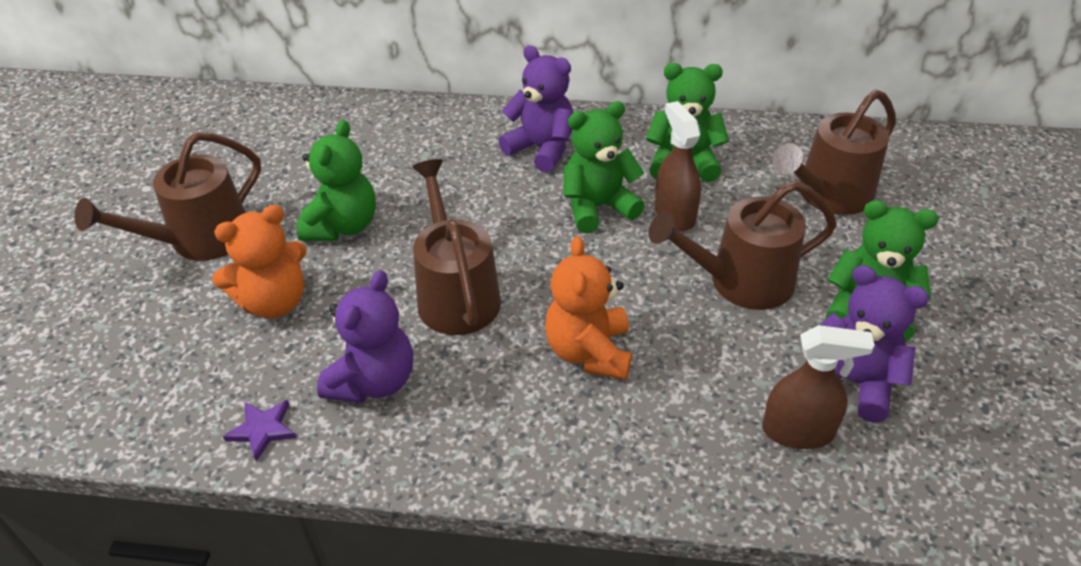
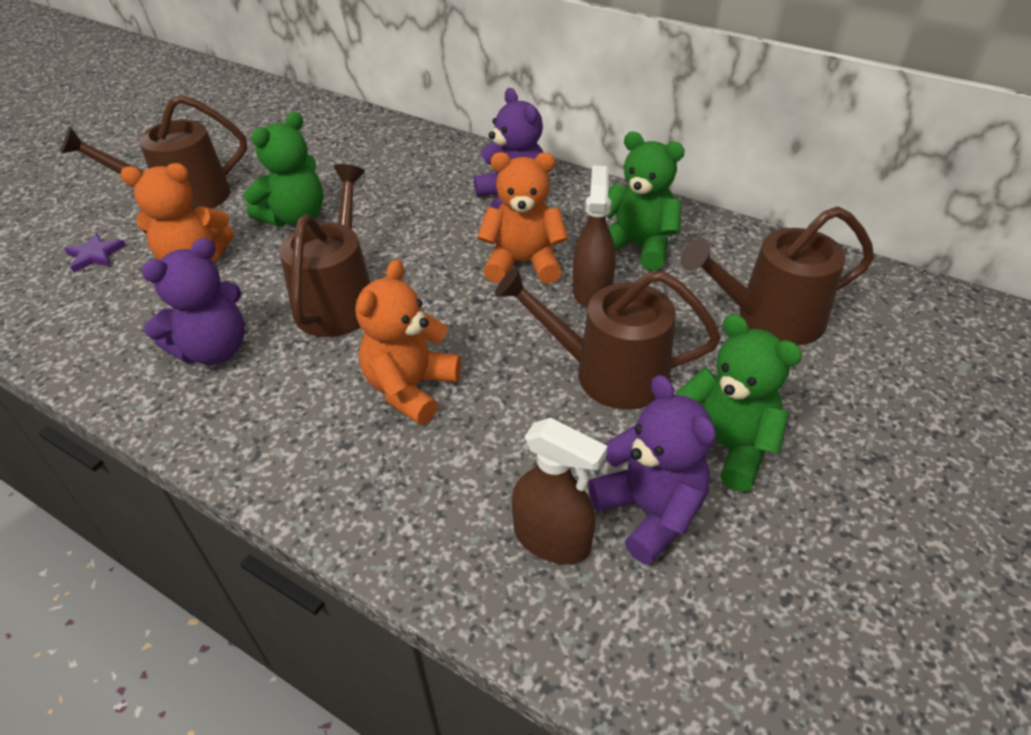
camera: 25 degrees right, 0 degrees up
purple star [223,400,296,462] -> purple star moved to [65,233,126,273]
green teddy bear [564,101,645,233] -> orange teddy bear [477,152,568,284]

